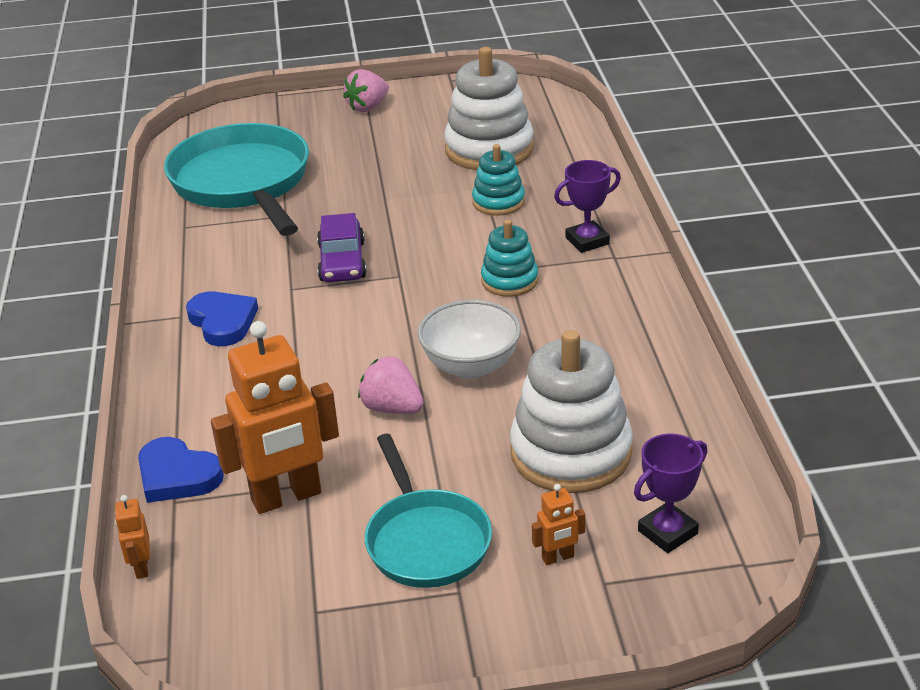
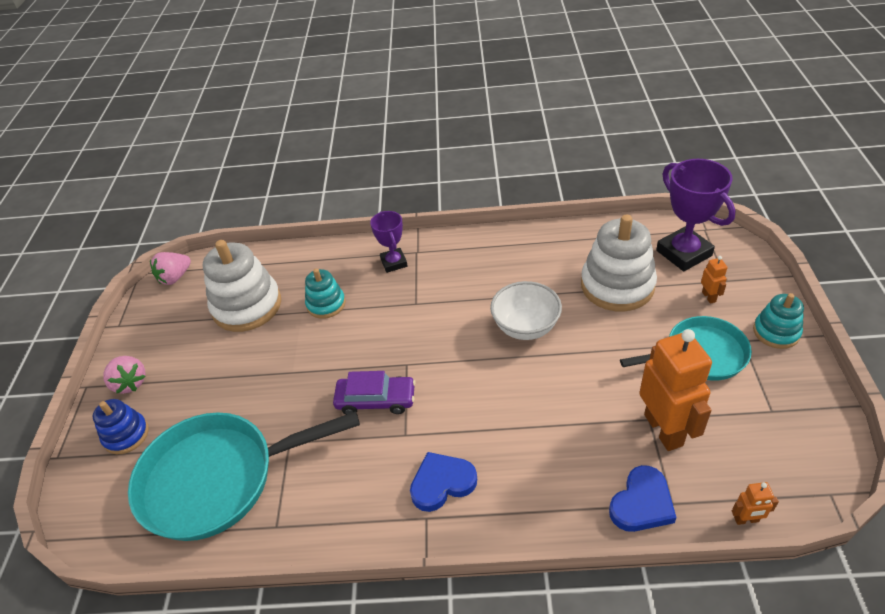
camera: 80 degrees left, 10 degrees up
pink strawberry [358,356,424,414] -> pink strawberry moved to [150,252,191,285]
turquoise stacking toy [481,220,538,297] -> turquoise stacking toy moved to [753,293,804,349]
purple trophy [634,434,707,553] -> purple trophy [656,159,736,271], size x1.68
none -> blue stacking toy [93,399,149,454]

